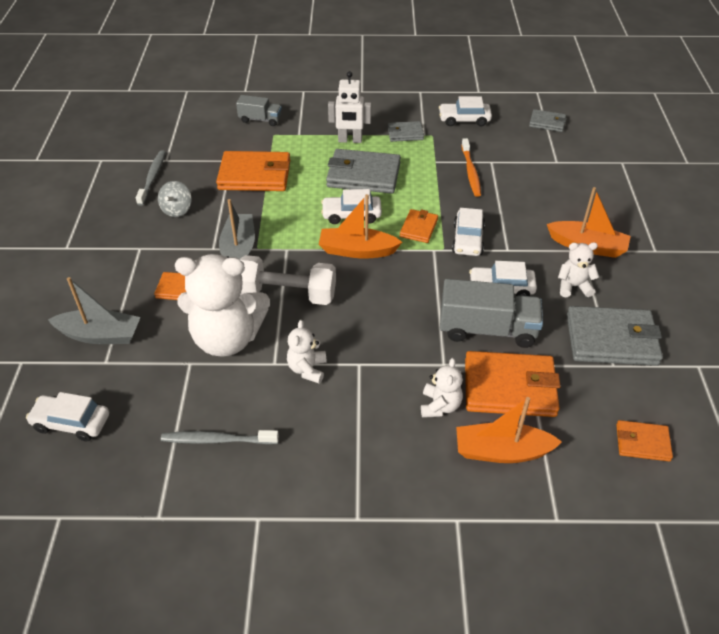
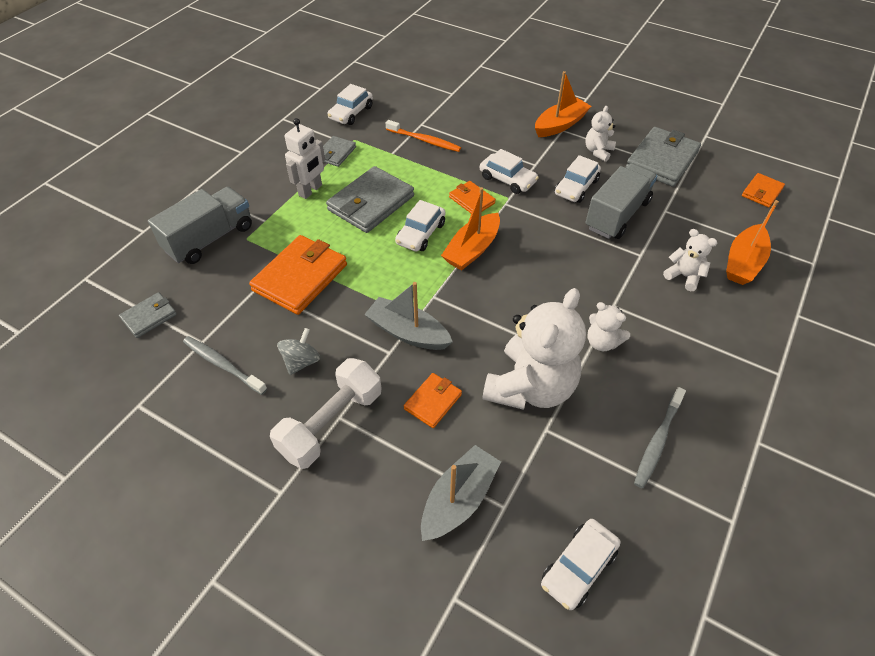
camera: 60 degrees left, 5 degrees up
grey spinning top [158,181,192,217] -> grey spinning top turned 105 degrees counterclockwise [277,328,320,375]
grey truck [236,95,282,126] -> grey truck [148,187,252,264], size x1.74
white dumbbell [240,255,336,305] -> white dumbbell moved to [270,358,382,469]
orange wallet [465,351,561,417] -> none
grey wallet [529,109,566,132] -> grey wallet moved to [119,292,177,338]

